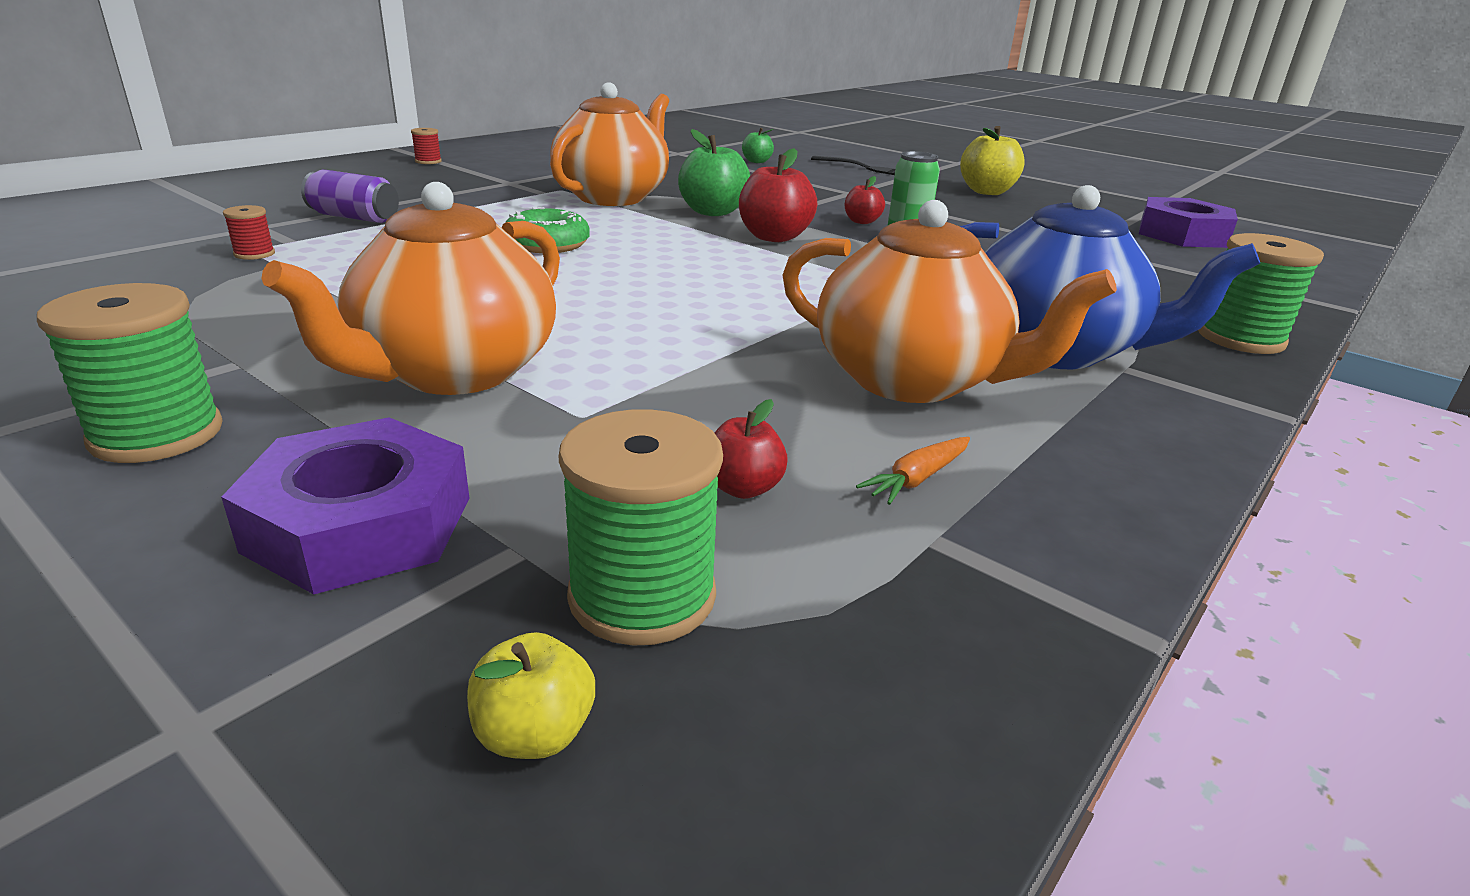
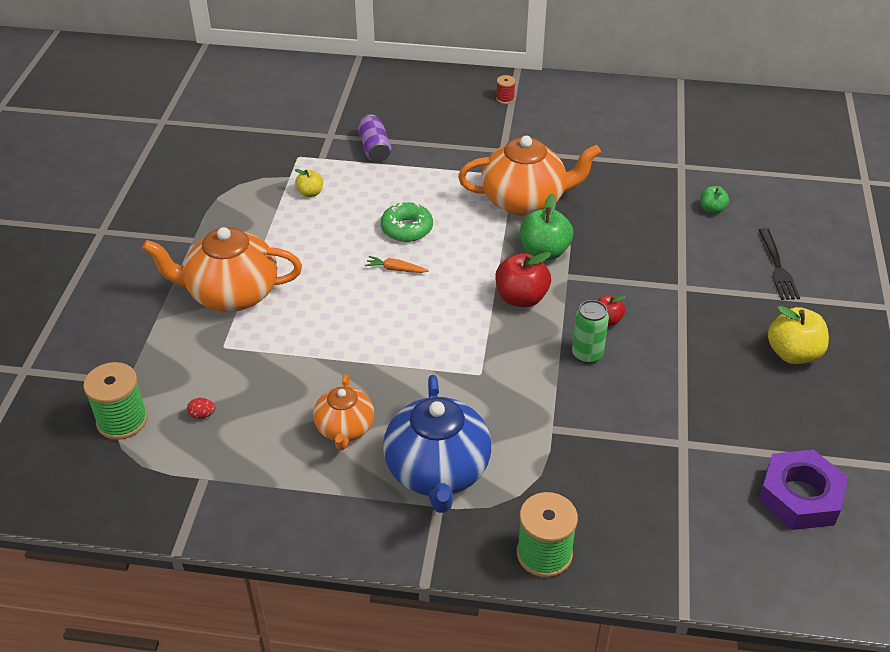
camera: 60 degrees right, 15 degrees up
green spool [37,283,223,463] -> none
purple nut [221,417,469,594] -> none
red spool [223,205,275,260] -> none
yellow apple [467,632,595,759] -> yellow apple moved to [295,169,323,197]
red apple [715,399,788,499] -> red egg [187,398,215,419]
orange teapot [783,200,1117,403] -> orange teapot [313,374,374,450], size x0.59
orange carrot [856,437,970,505] -> orange carrot moved to [365,256,429,273]

